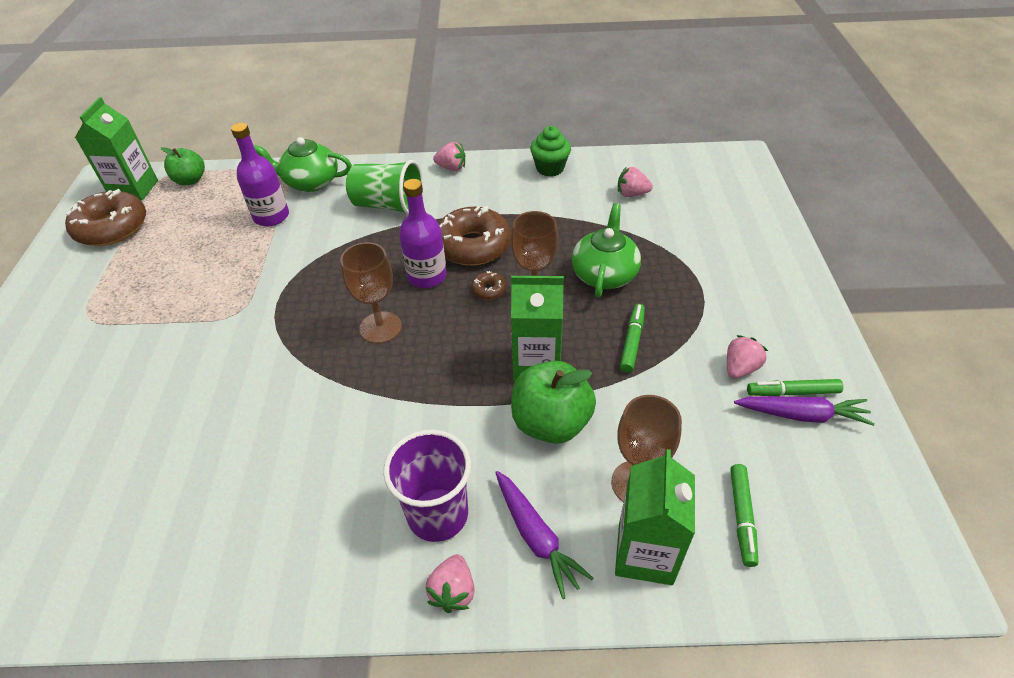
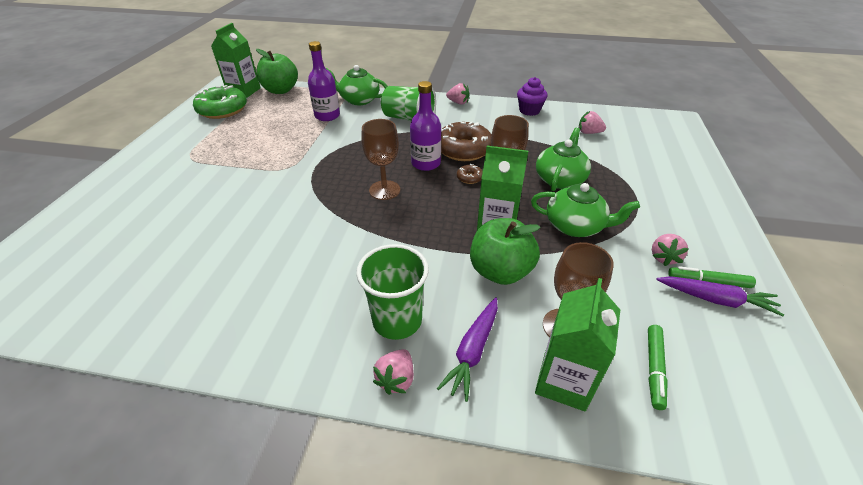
camera: 10 degrees right, 5 degrees down
brown donut [65,189,146,246] -> green donut [193,85,247,119]
green apple [161,147,205,185] -> green apple [256,49,298,94], size x1.55
purple cup [383,429,471,542] -> green cup [356,244,429,340]
purple carrot [495,471,593,599] -> purple carrot turned 45 degrees clockwise [437,297,498,402]
green cupcake [530,126,571,177] -> purple cupcake [517,77,548,116]
green marker [620,304,645,373] -> green teapot [531,183,640,237]
pink strawberry [727,335,768,379] -> pink strawberry turned 150 degrees clockwise [652,234,688,266]

